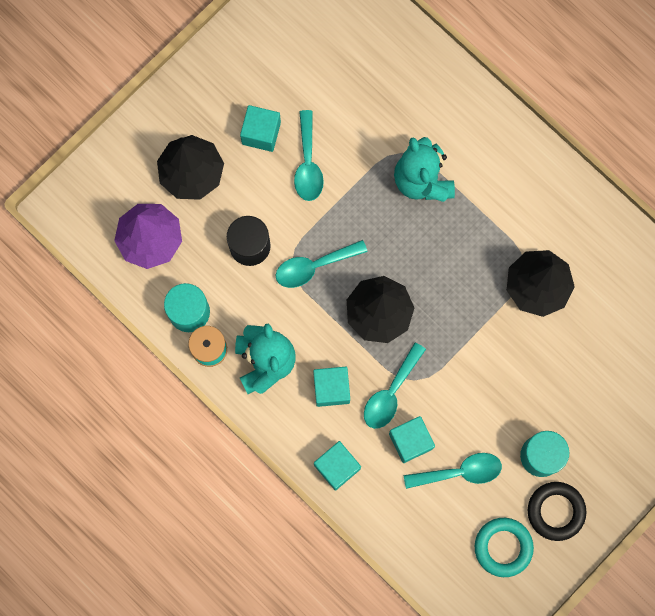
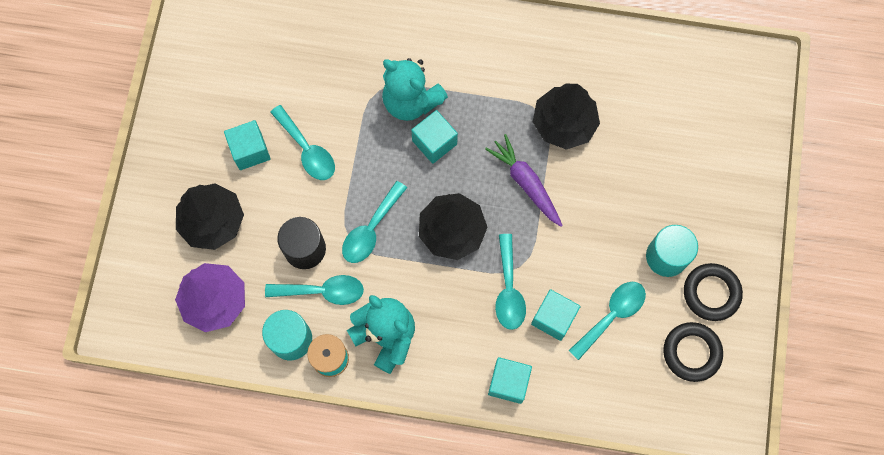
camera: 35 degrees left, 5 degrees down
turquoise cube [313,367,350,407] -> turquoise cube moved to [411,110,458,164]
turquoise ring [475,518,534,577] -> black ring [663,322,723,382]
none -> turquoise spoon [265,275,364,305]
none -> purple carrot [485,134,563,227]

